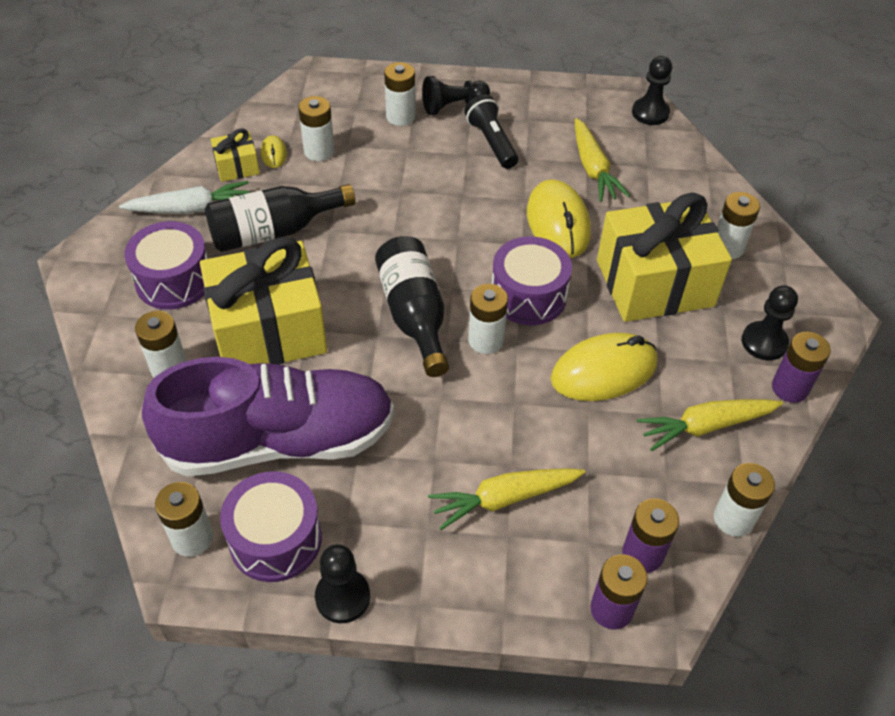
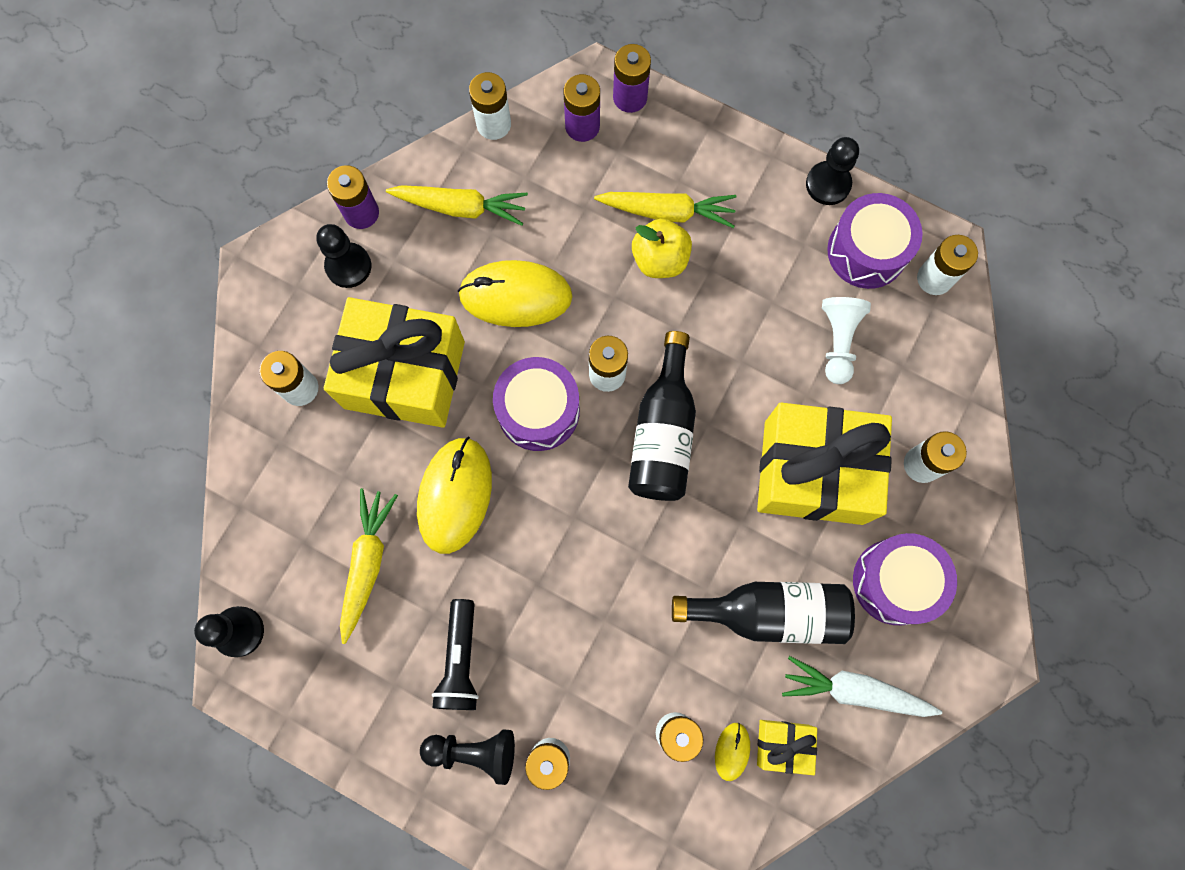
camera: 155 degrees left, 25 degrees up
purple shoe [142,357,394,477] -> white pawn [822,297,871,384]
none -> yellow apple [632,219,692,278]

